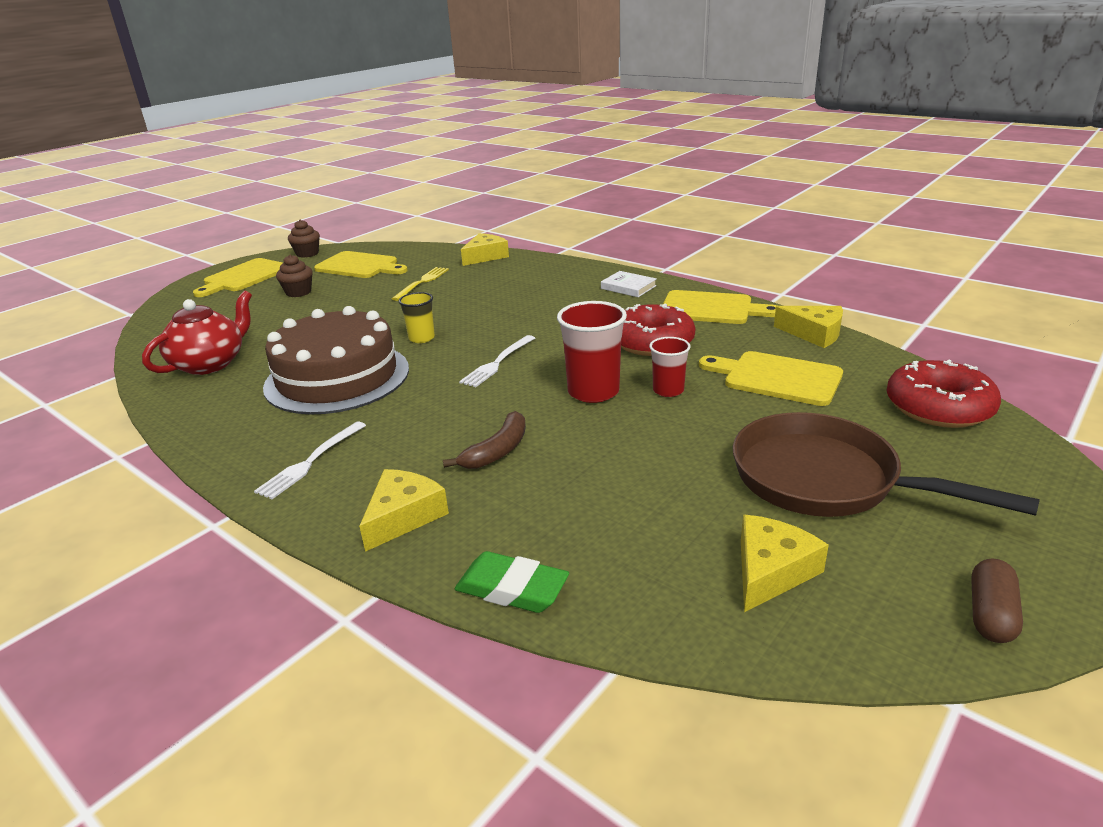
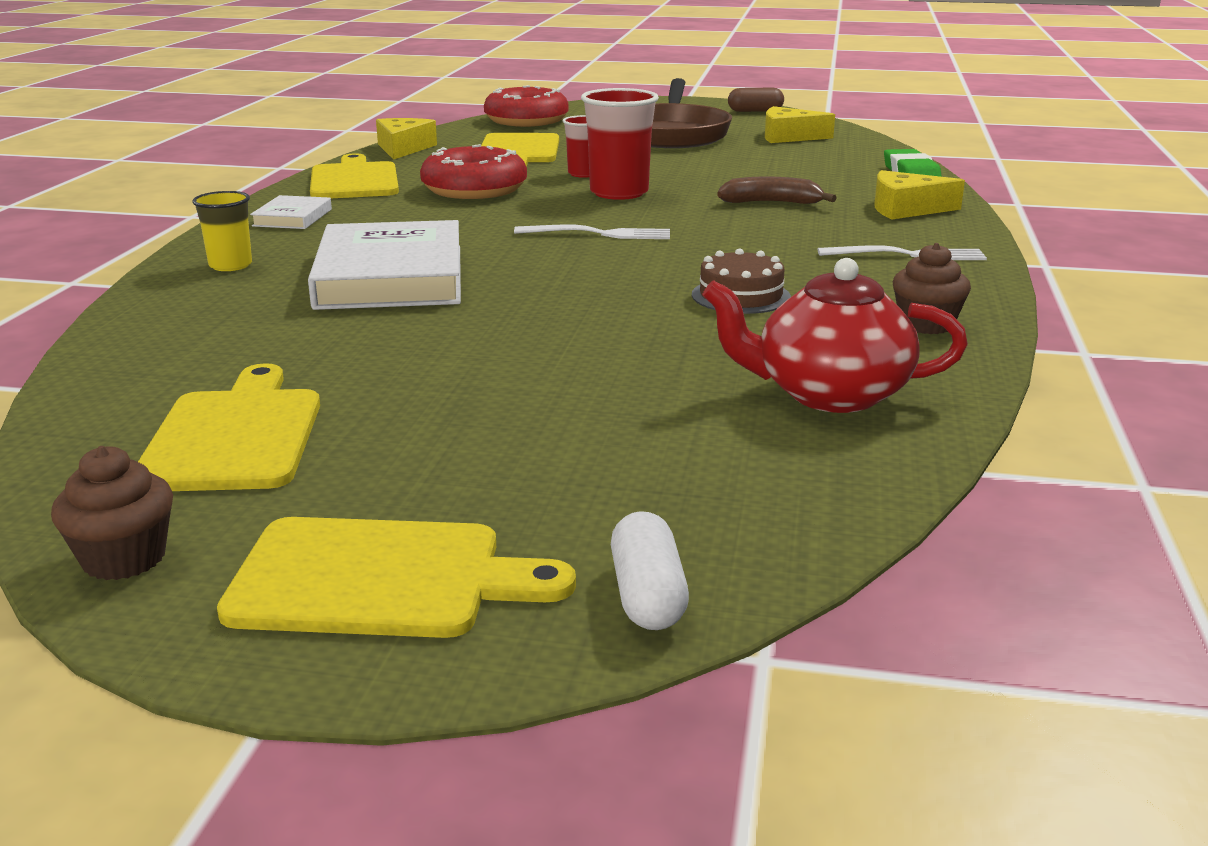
camera: 120 degrees left, 5 degrees down
brown cake [263,306,409,415] -> brown cake [692,248,791,314], size x0.44
brown cupcake [276,254,313,297] -> brown cupcake moved to [893,243,971,334]
yellow fork [392,267,449,301] -> none
yellow cup [399,292,435,343] -> yellow cup moved to [192,191,252,271]
yellow cheese [461,233,509,266] -> none
none -> white book [308,220,461,310]
none -> white capsule [611,511,689,630]

